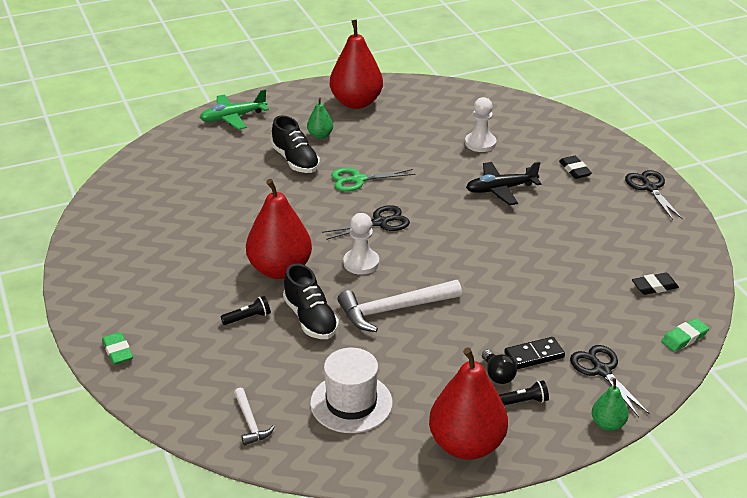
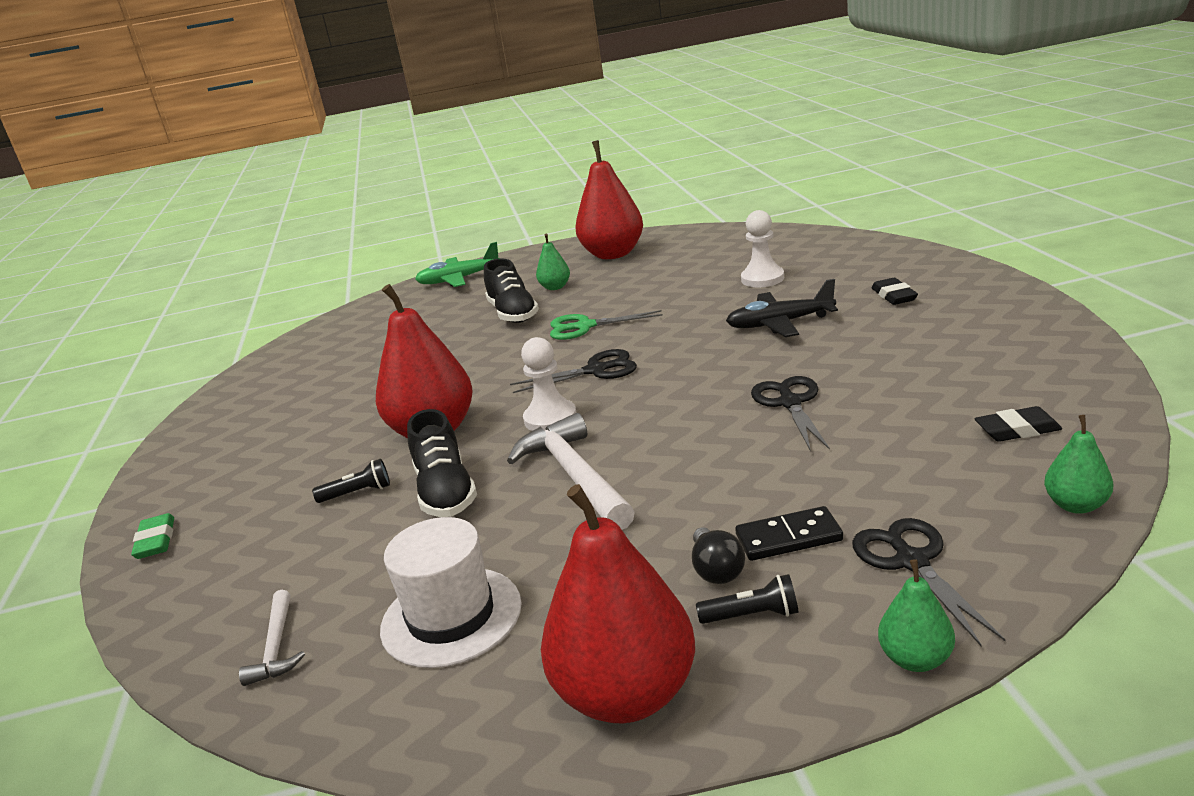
camera: 15 degrees right, 10 degrees down
white hammer [338,280,462,332] -> white hammer turned 75 degrees clockwise [507,413,635,530]
black scissors [625,170,683,220] -> black scissors moved to [751,376,830,452]
green eraser [661,318,709,352] -> green pear [1044,415,1113,514]

